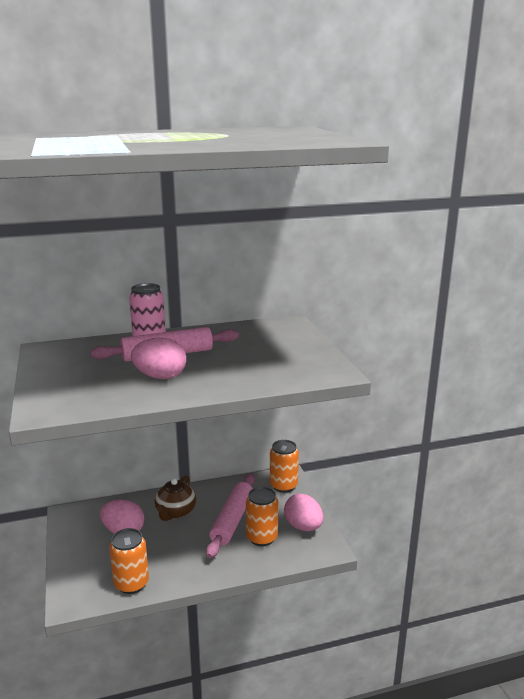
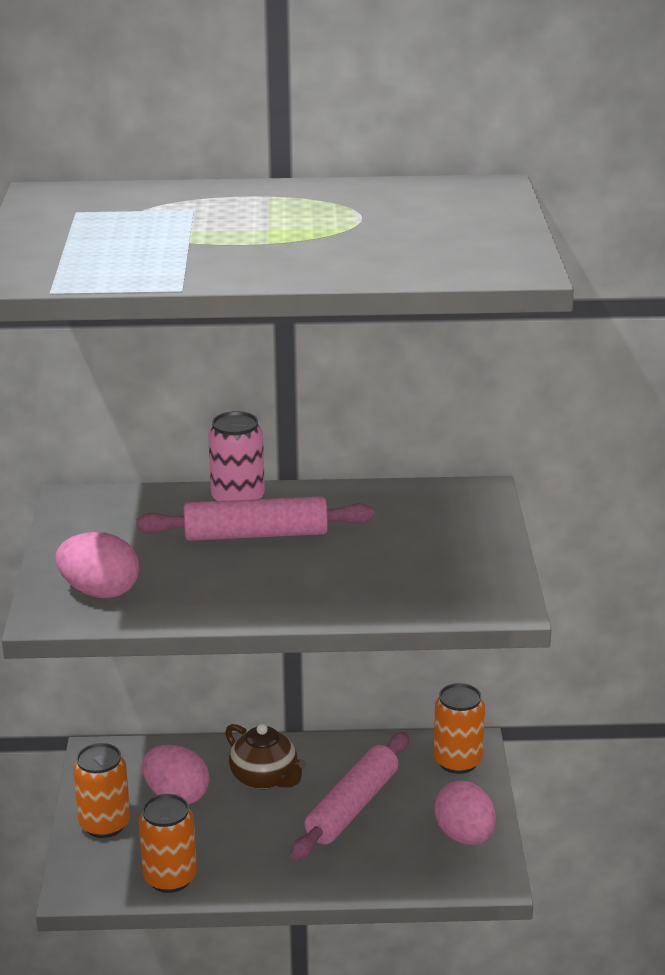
camera: 15 degrees right, 5 degrees up
pink egg [131,337,186,379] -> pink egg moved to [55,532,139,598]
brown teapot [154,475,196,521] -> brown teapot turned 75 degrees counterclockwise [225,724,306,790]
orange can [246,487,278,546] -> orange can moved to [73,743,130,838]

